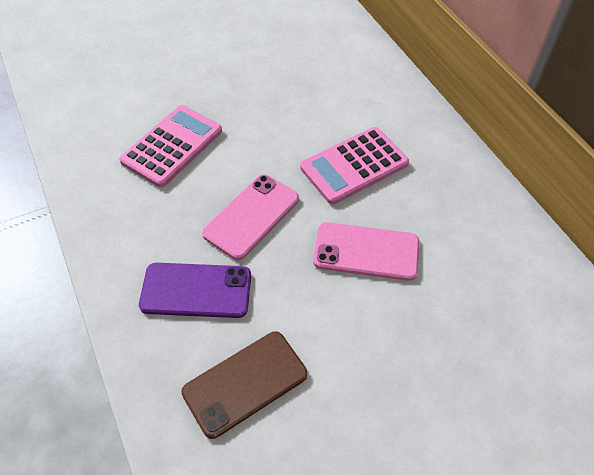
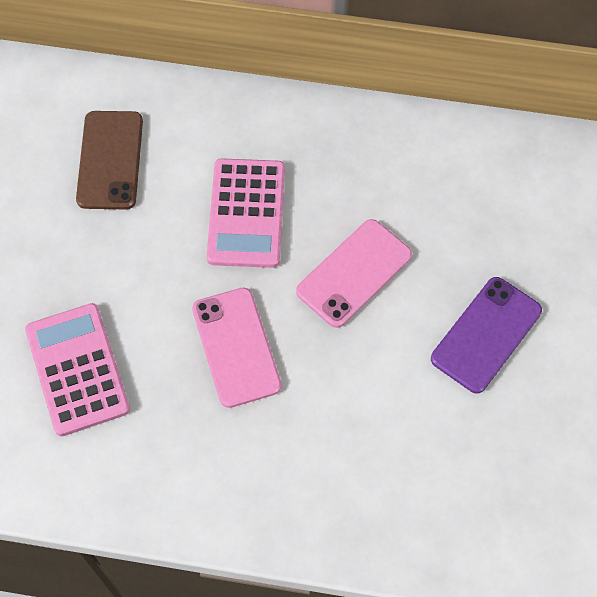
camera: 55 degrees left, 10 degrees up
purple phone [139,263,251,318] -> purple phone moved to [431,277,542,393]
brown phone [181,332,307,439] -> brown phone moved to [76,111,143,209]

